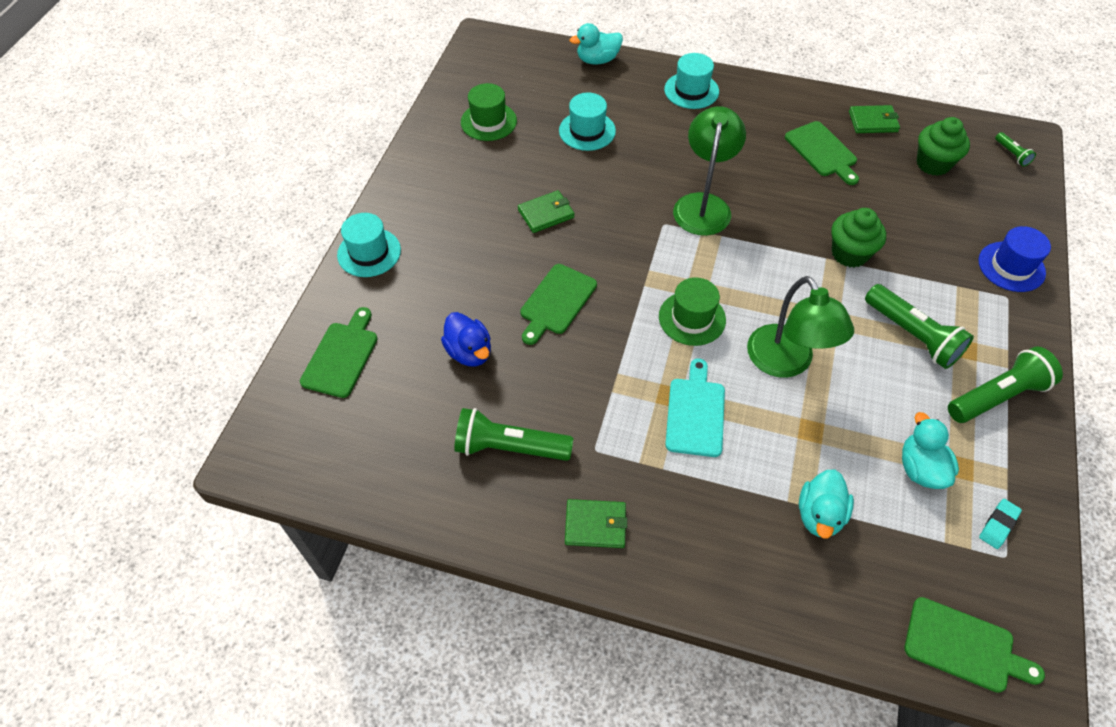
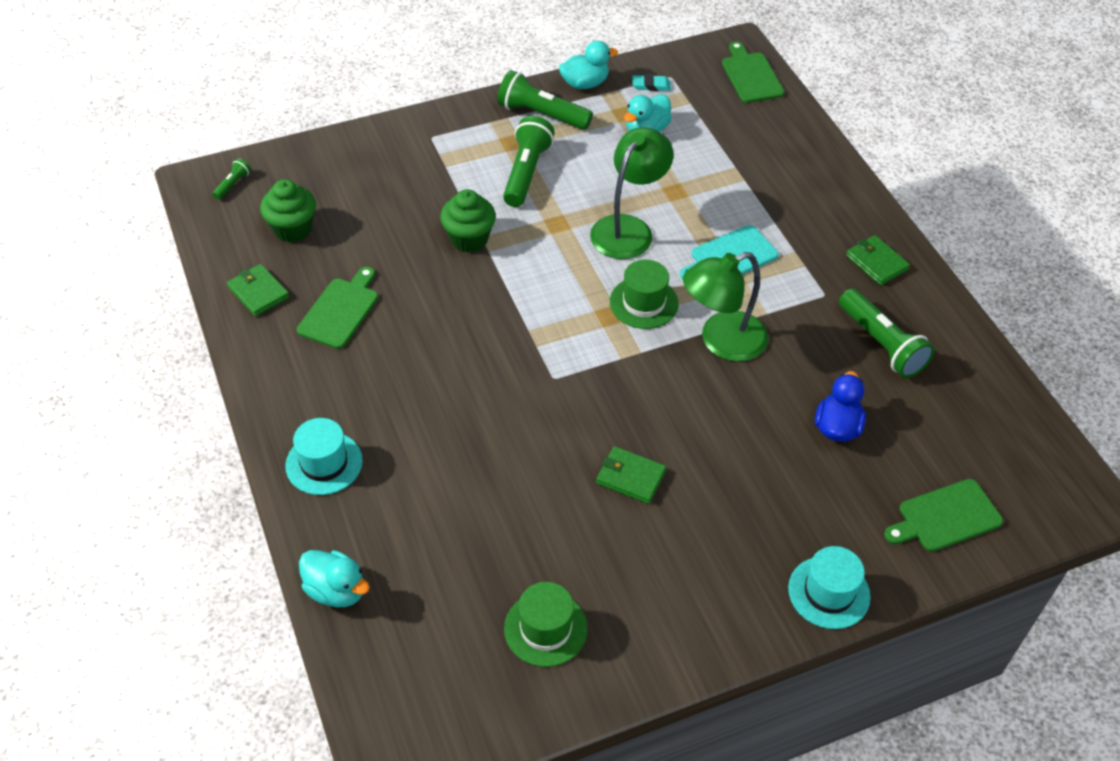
camera: 130 degrees left, 5 degrees down
green cutting board [520,264,597,345] -> none
turquoise hat [559,92,616,151] -> none
green lamp [673,106,746,236] -> green lamp moved to [683,252,769,362]
turquoise duck [799,469,854,538] -> turquoise duck moved to [559,41,618,89]
blue hat [979,226,1051,292] -> none

